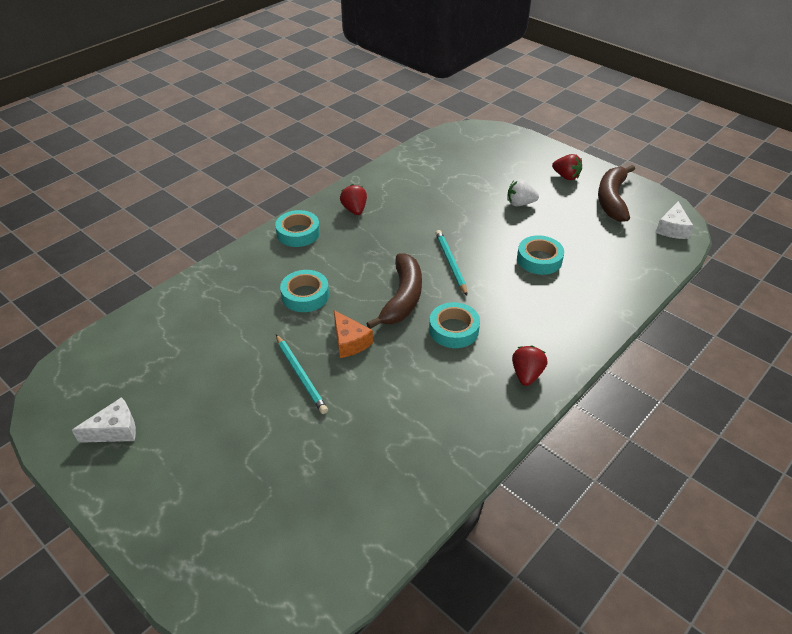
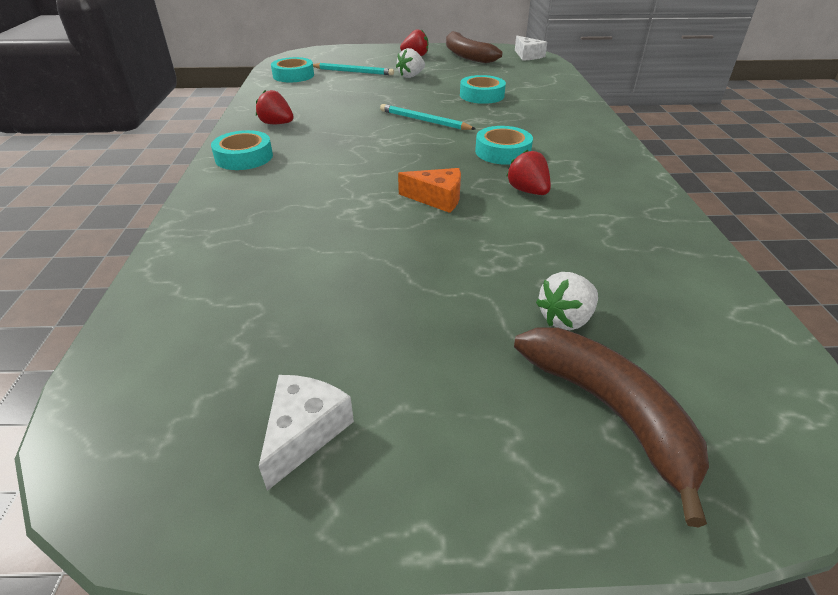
camera: 45 degrees left, 5 degrees down
turquoise pencil [276,334,328,414] -> turquoise pencil moved to [313,63,394,75]
turquoise tape [280,270,329,312] -> turquoise tape moved to [271,57,314,82]
brown banana [366,253,422,329] -> brown banana moved to [514,328,709,528]
red strawberry [512,346,548,386] -> red strawberry moved to [506,150,551,195]
none -> white strawberry [536,272,598,330]

